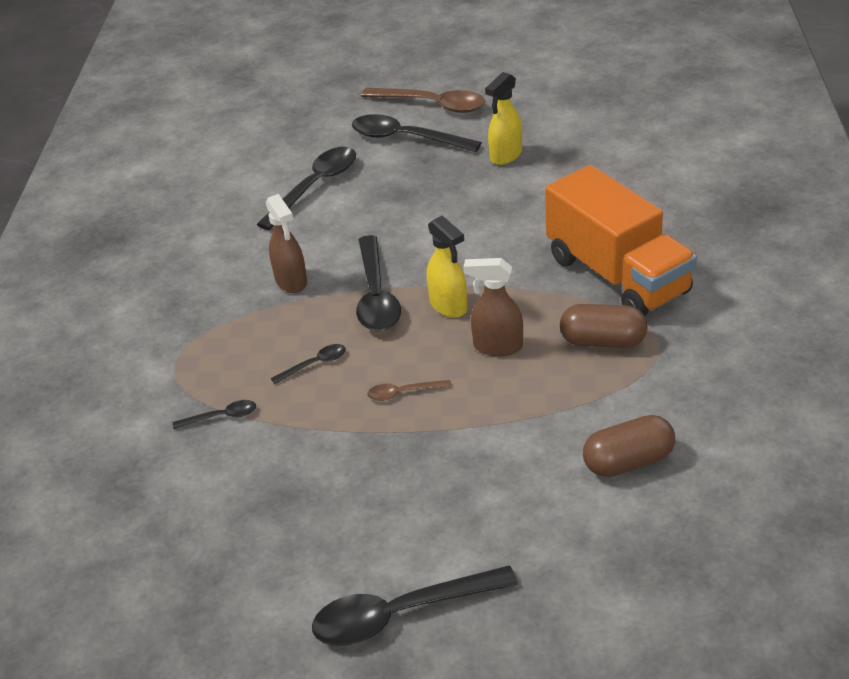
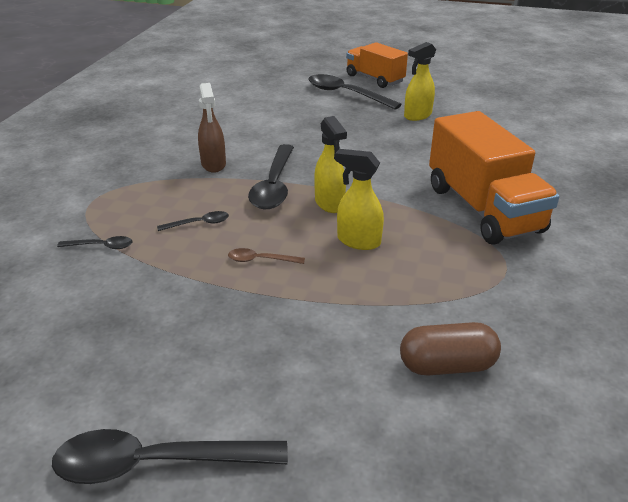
camera: 10 degrees right, 5 degrees down
black spoon [256,147,356,230] -> none
brown spoon [361,88,485,113] -> orange truck [346,42,408,88]
brown spray bottle [463,258,523,356] -> yellow spray bottle [335,149,384,250]
brown capsule [560,304,648,348] -> none

